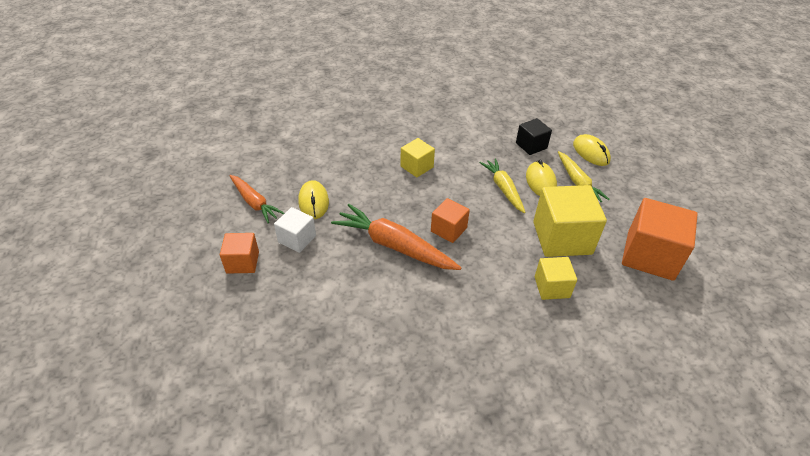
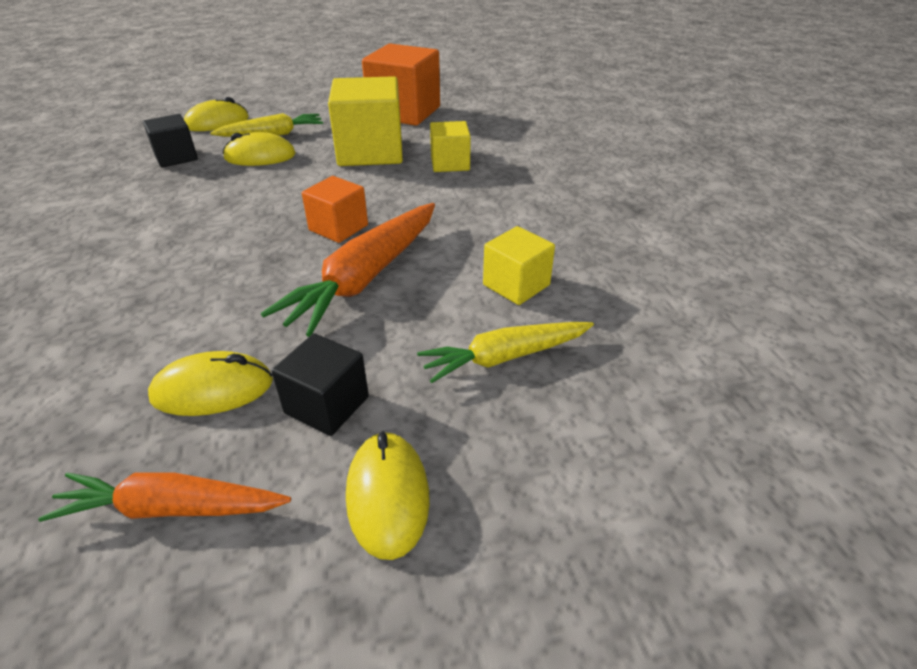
camera: 90 degrees left, 5 degrees down
orange cube [220,233,259,274] -> yellow mouse [346,431,430,560]
orange carrot [230,175,285,223] -> orange carrot turned 135 degrees counterclockwise [38,472,291,522]
white cube [274,207,316,253] -> black cube [271,333,369,436]
yellow cube [400,138,435,177] -> yellow cube moved to [483,226,555,305]
yellow carrot [480,158,526,213] -> yellow carrot moved to [417,322,594,383]

